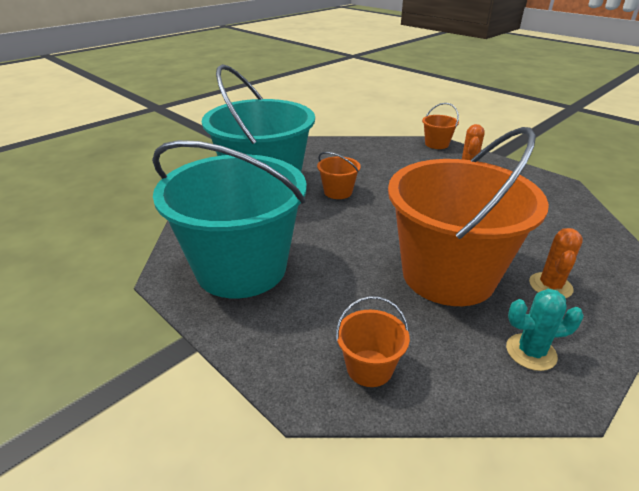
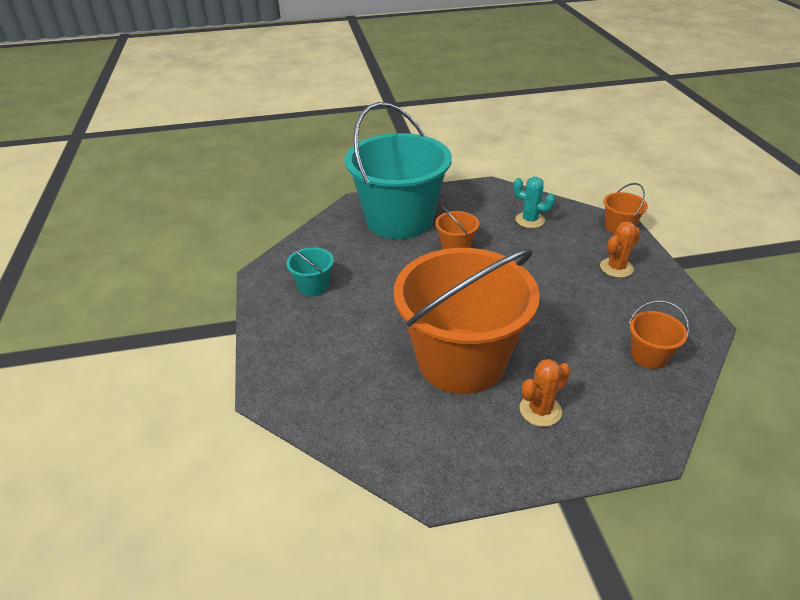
camera: 35 degrees right, 5 degrees up
turquoise bucket [152,140,307,298] -> turquoise bucket [286,246,334,296], size x0.40
orange bucket [336,296,410,387] -> orange bucket moved to [629,300,689,369]
turquoise cactus [506,289,584,371] -> turquoise cactus moved to [513,177,555,228]

